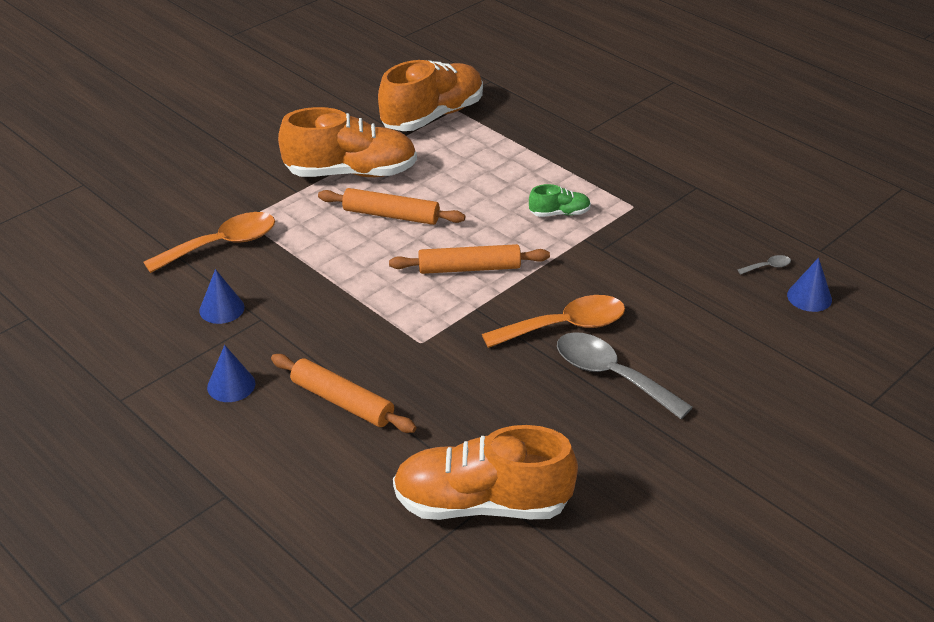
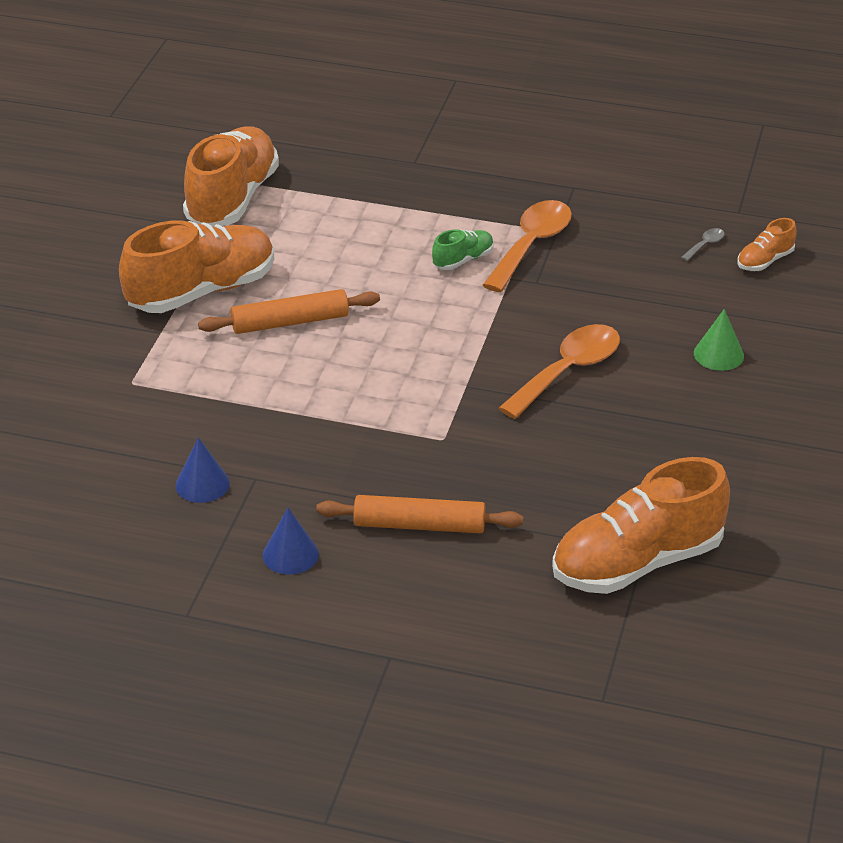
camera: 30 degrees left, 0 degrees up
orange spoon [143,212,275,273] -> orange spoon moved to [483,200,572,292]
orange rolling pin [389,244,550,274] -> none
grey spoon [557,332,693,419] -> none
blue cone [787,258,832,312] -> orange shoe [737,218,797,271]
none -> green cone [694,309,744,371]

